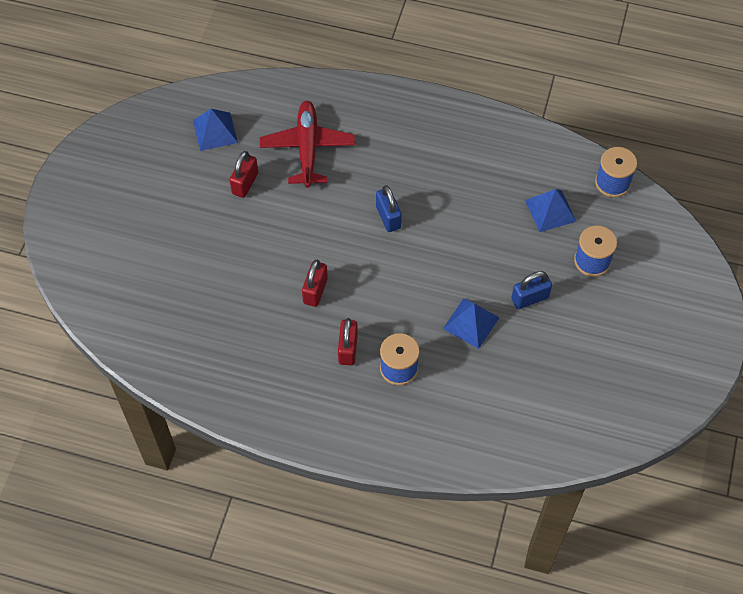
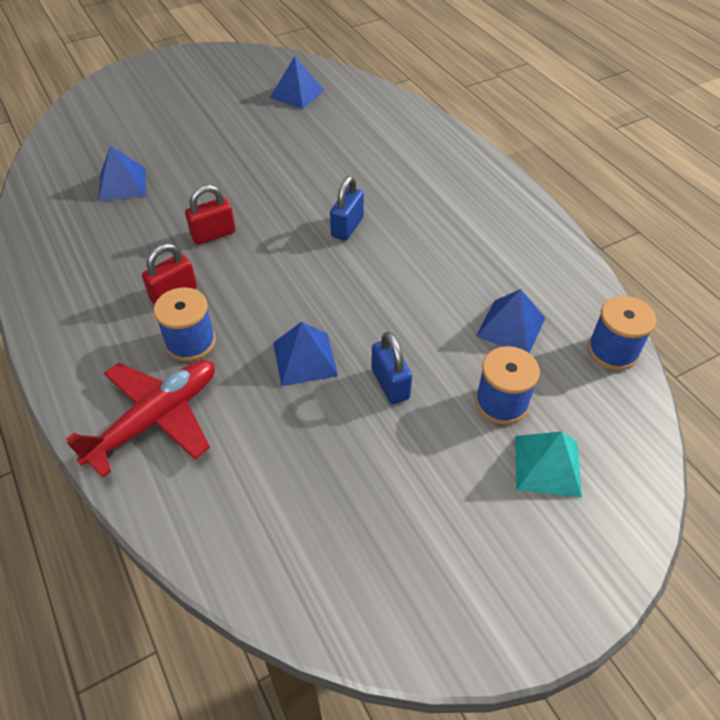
camera: 45 degrees right, 10 degrees down
red padlock [230,151,258,198] -> none
red plane [260,101,355,188] -> red plane moved to [67,360,215,478]
blue padlock [511,271,552,309] -> blue padlock turned 45 degrees clockwise [371,332,412,404]
none -> blue pyramid [99,146,146,201]
none -> turquoise pyramid [515,431,582,497]

